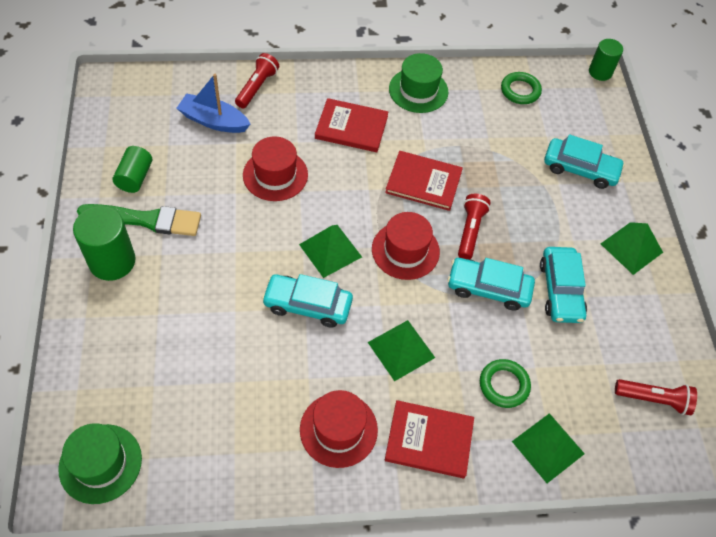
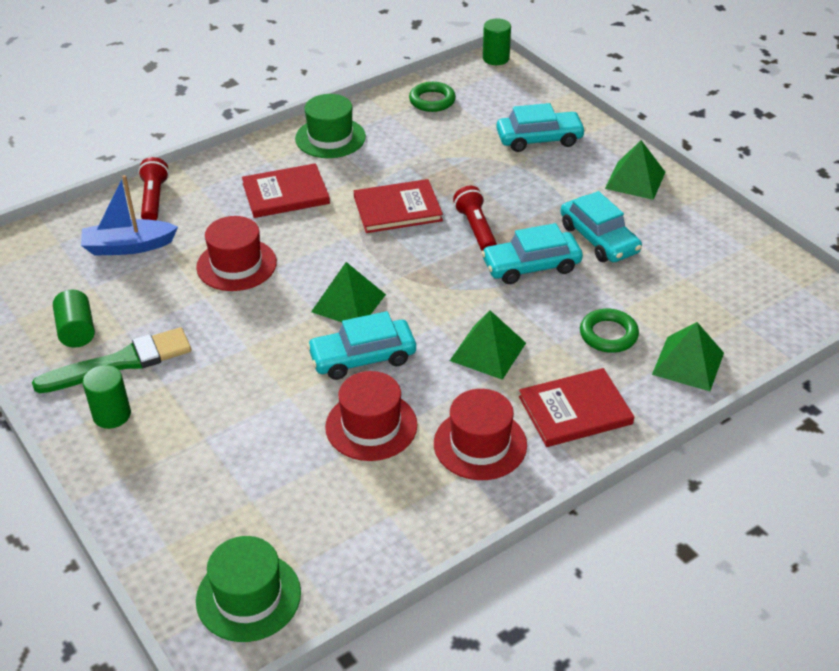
camera: 25 degrees left, 15 degrees down
green cylinder [73,206,136,281] -> green cylinder [82,365,131,429], size x0.64
red hat [372,212,440,280] -> red hat moved to [325,371,417,461]
red flashlight [615,379,697,415] -> none

